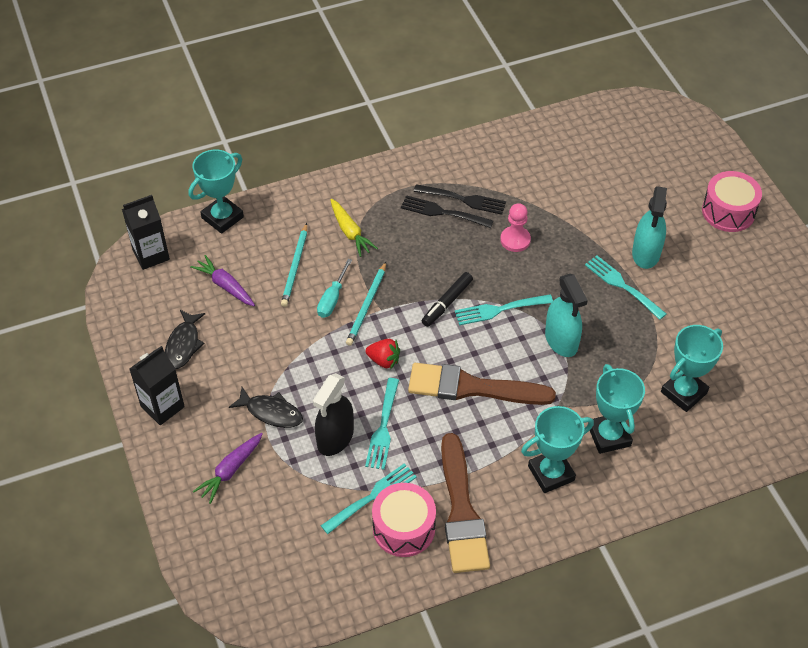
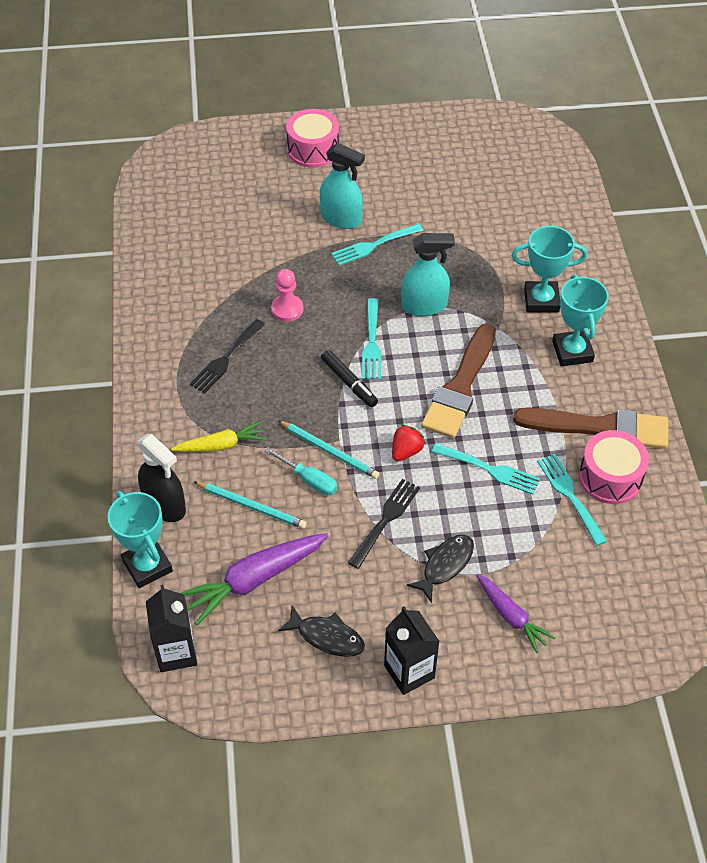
camera: 75 degrees left, 0 degrees up
purple carrot [190,255,255,306] -> purple carrot [181,533,329,625], size x1.61
black spray bottle [313,373,354,456] -> black spray bottle moved to [137,434,186,522]
black fork [414,184,506,215] -> black fork moved to [348,479,420,569]
turquoise trophy [661,325,723,412] -> none

